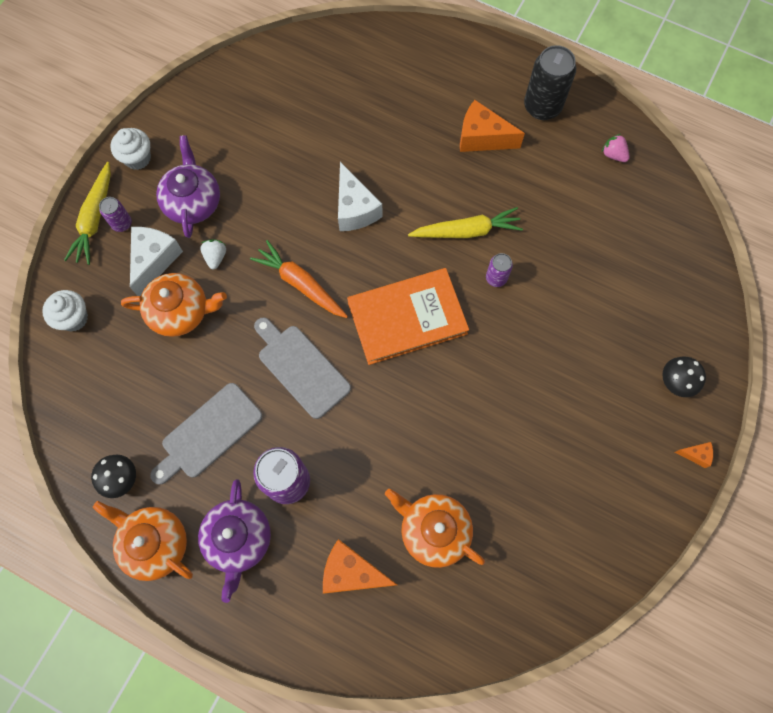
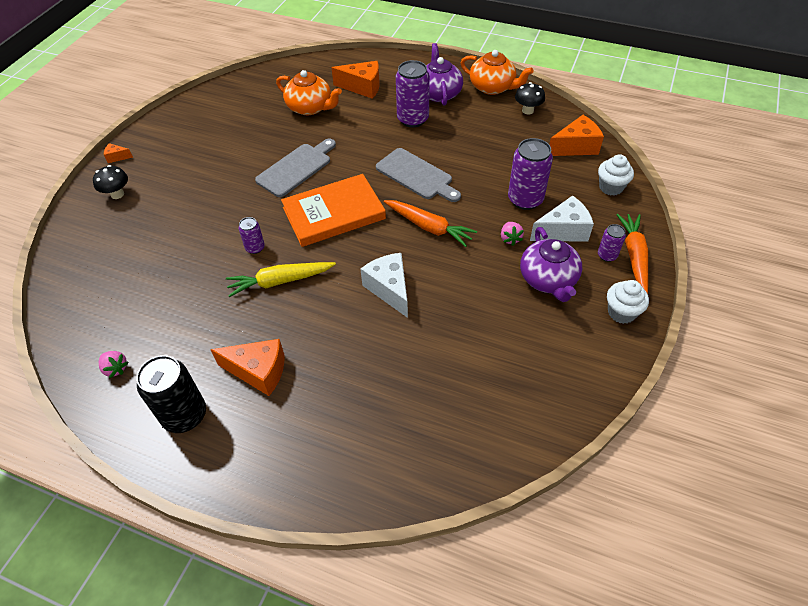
camera: 175 degrees right, 20 degrees down
yellow carrot [64,162,111,265] -> orange carrot [617,214,648,294]
orange teapot [121,273,227,337] -> purple can [508,138,553,210]
white cheese [130,227,183,296] -> white cheese turned 120 degrees counterclockwise [530,195,594,242]
grey cutting board [150,383,262,485] -> grey cutting board moved to [255,139,336,197]
white strawberry [200,239,226,269] -> pink strawberry [501,222,524,246]
none -> orange cheese [549,115,604,156]

